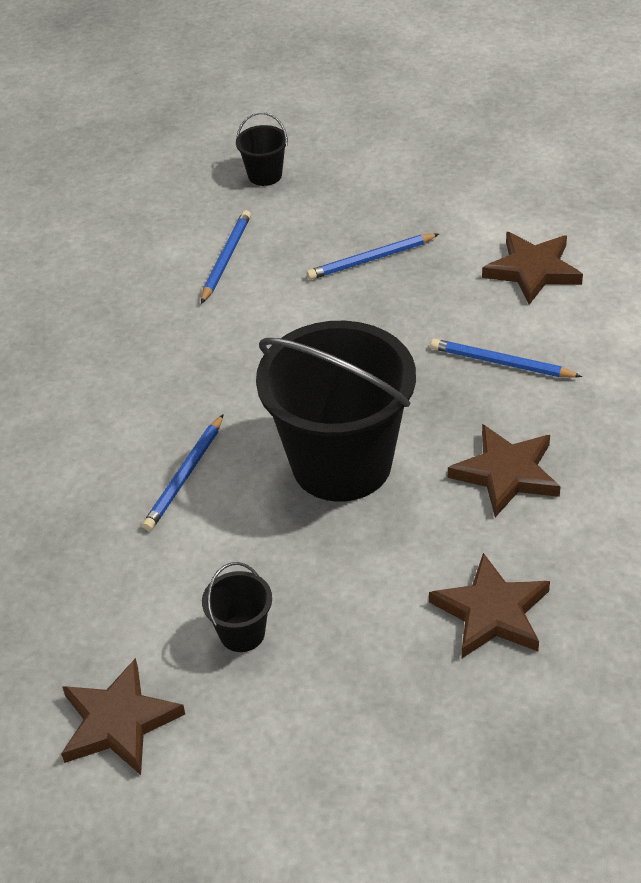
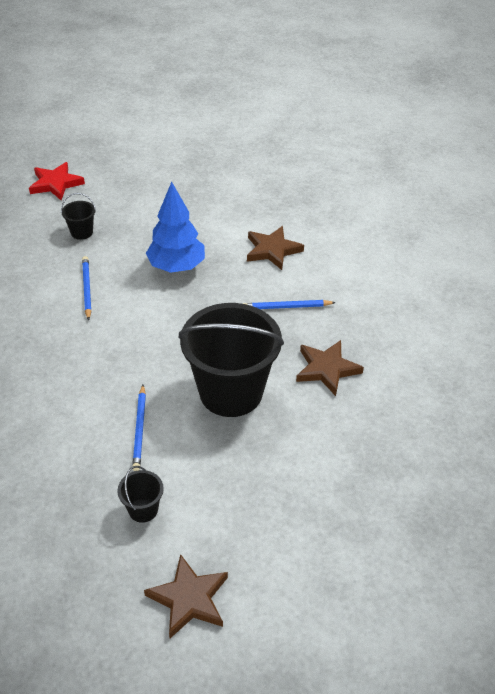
camera: 30 degrees left, 0 degrees up
black bucket [202,562,272,652] -> black bucket moved to [117,466,164,523]
blue pencil [306,234,439,280] -> blue tree [146,182,205,273]
brown star [429,553,550,658] -> none
none -> red star [29,162,85,200]

